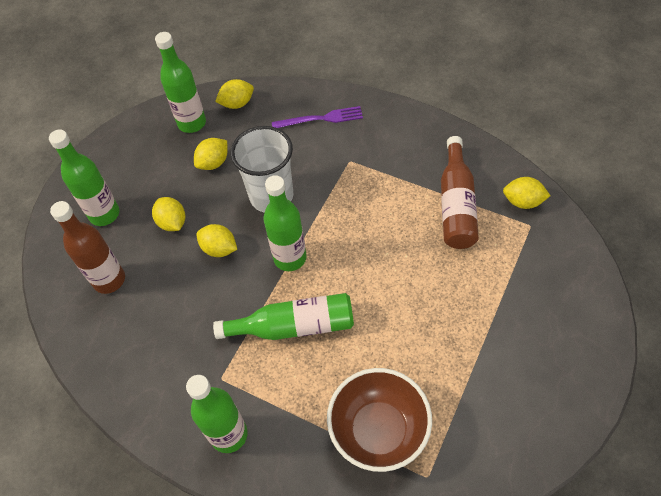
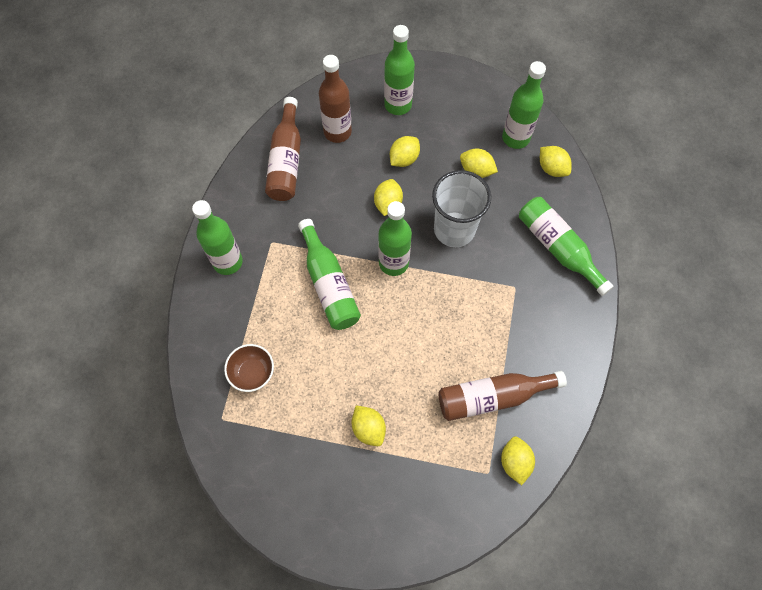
camera: 70 degrees right, 10 degrees up
purple fork [272,106,363,128] -> green bottle [519,197,614,296]
brown bowl [327,368,432,472] -> brown bowl [224,344,274,392], size x0.58
none -> brown bottle [265,97,301,201]
none -> yellow lemon [351,406,386,446]

